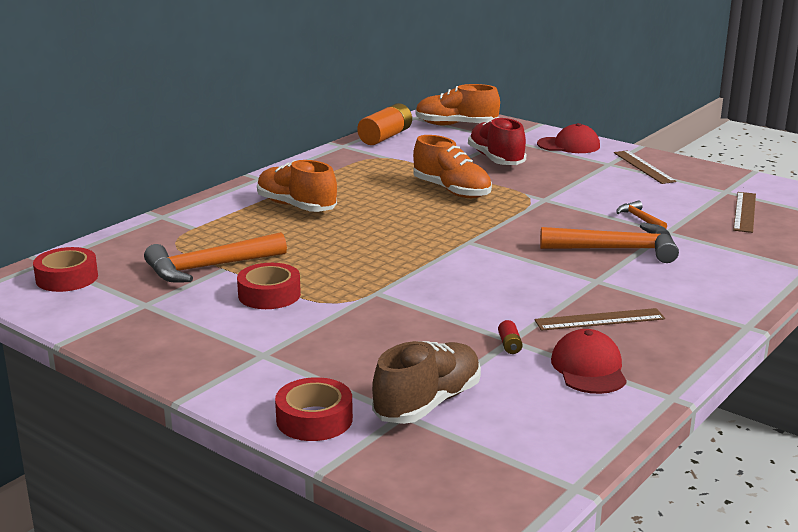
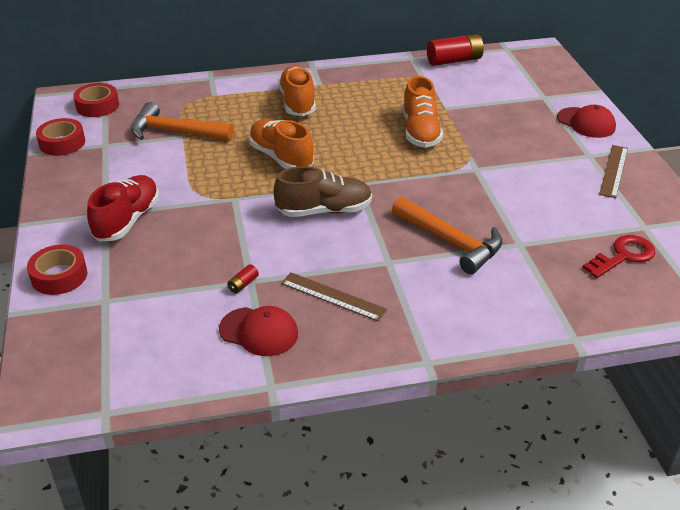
camera: 40 degrees right, 15 degrees up
red tape [237,263,301,309] -> red tape moved to [36,118,85,156]
orange battery [357,103,412,145] -> red battery [427,34,484,66]
brown shoe [372,341,481,424] -> brown shoe moved to [273,166,372,217]
orange shoe [416,84,500,125] -> orange shoe moved to [249,119,314,169]
red shoe [468,117,526,165] -> red shoe moved to [87,175,159,242]
red cap [551,329,627,394] -> red cap turned 75 degrees clockwise [219,306,298,356]
orange hammer [616,200,667,228] -> none
brown ruler [733,192,756,233] -> red key [583,235,656,278]

